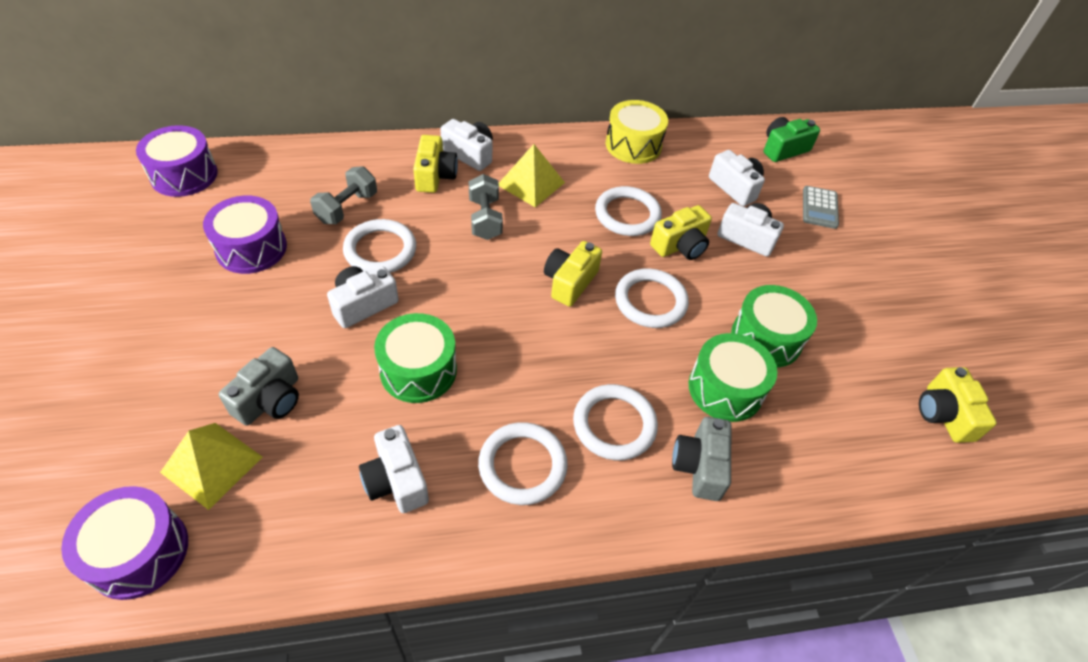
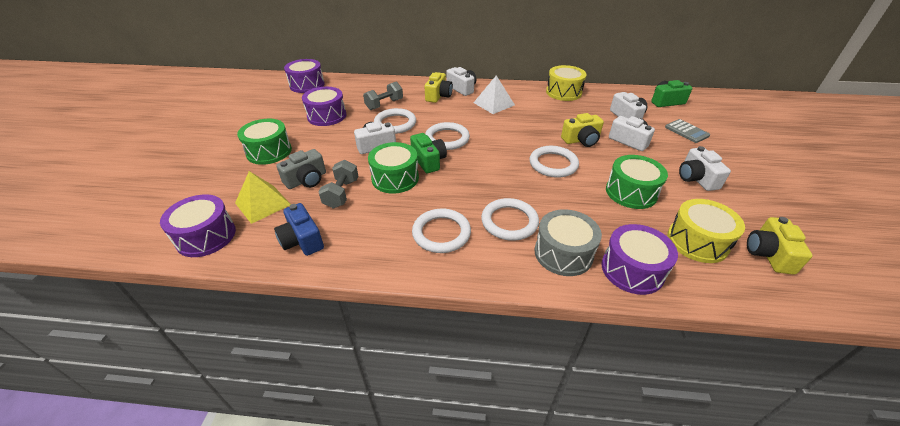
camera: 20 degrees right, 10 degrees down
white camera [359,425,429,513] -> white camera moved to [679,146,731,191]
grey dumbbell [469,174,503,240] -> grey dumbbell moved to [318,160,358,208]
yellow pyramid [498,144,565,207] -> white pyramid [473,75,515,114]
yellow camera [544,241,602,307] -> none
white ring [595,186,662,236] -> white ring moved to [425,122,470,150]
grey camera [672,417,731,501] -> grey drum [535,209,602,276]
green drum [689,333,777,422] -> green drum moved to [237,119,292,165]
grey calculator [803,186,839,229] -> grey calculator turned 60 degrees counterclockwise [665,119,710,143]
none -> blue camera [274,203,324,256]
none -> green camera [410,133,447,173]
none -> purple drum [601,224,678,295]
none -> yellow drum [667,199,745,263]

